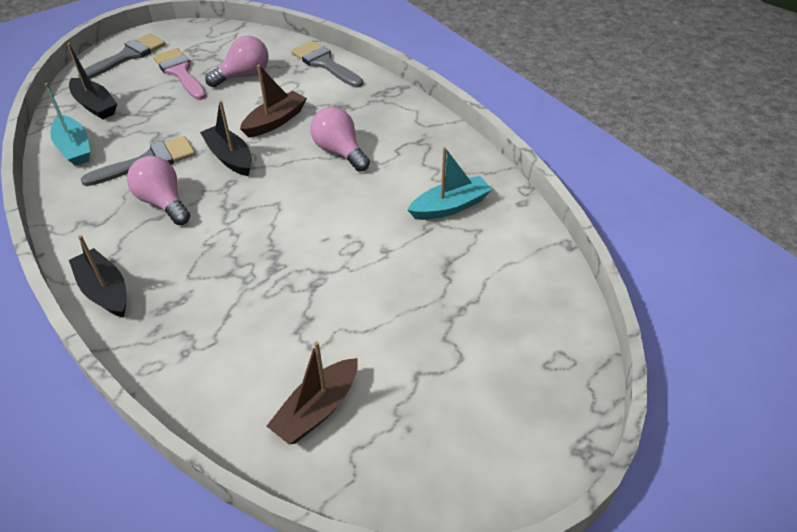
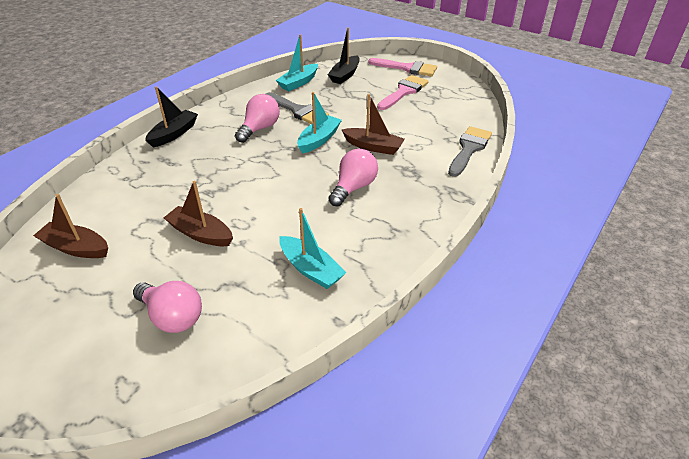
camera: 70 degrees right, 5 degrees down
grey brush [78,33,166,79] -> pink brush [368,58,437,76]
black boat [200,101,252,176] -> turquoise boat [297,92,342,154]
pink light bulb [205,36,269,87] -> pink light bulb moved to [133,281,202,333]
none -> brown boat [164,181,233,246]

